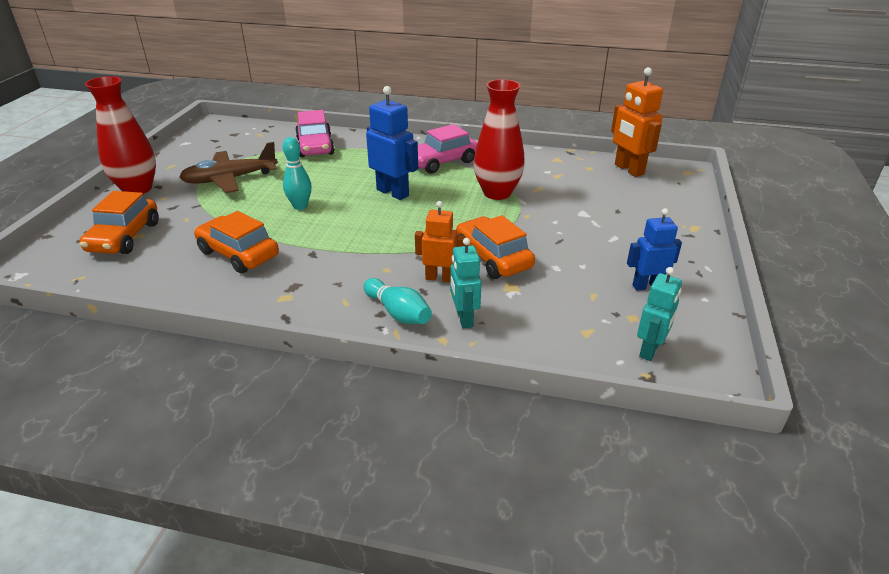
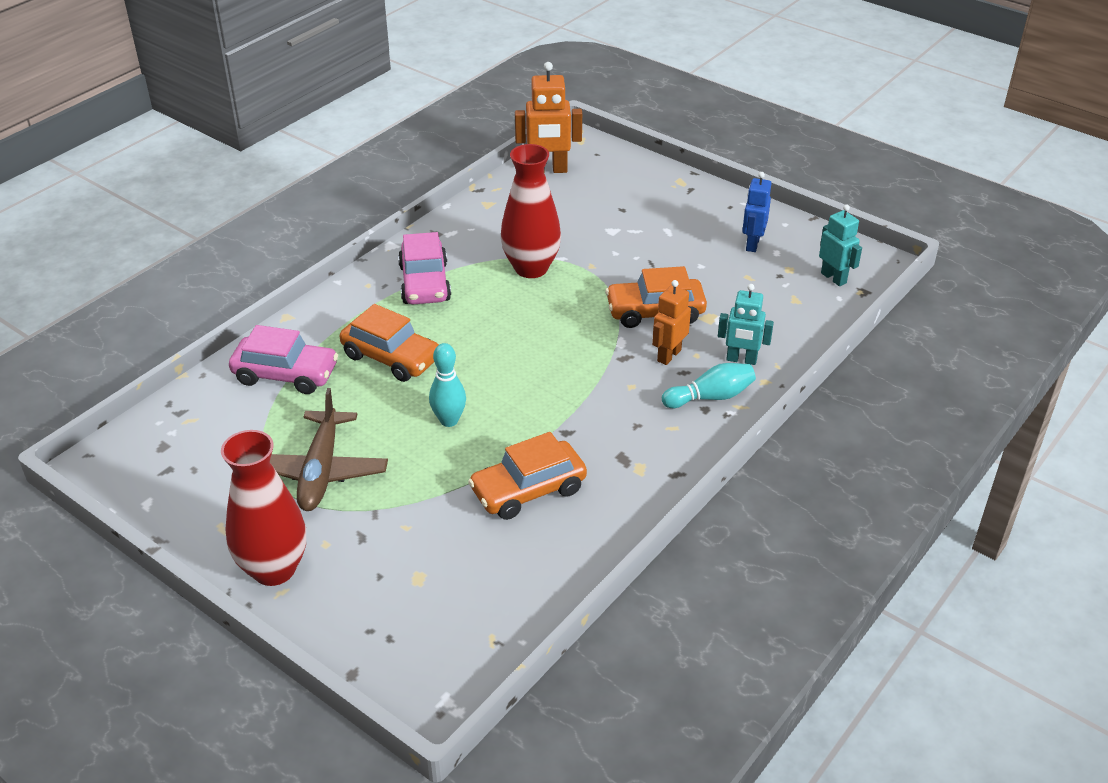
camera: 65 degrees left, 5 degrees up
orange car [79,191,159,254] -> orange car moved to [340,304,439,382]
blue robot [366,86,418,200] -> none

